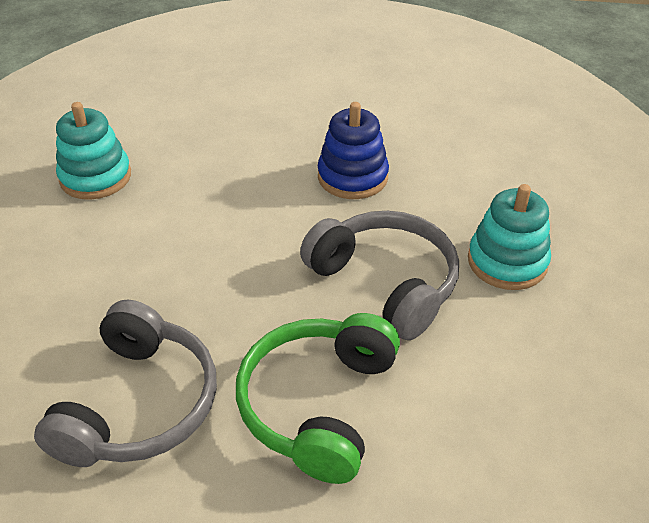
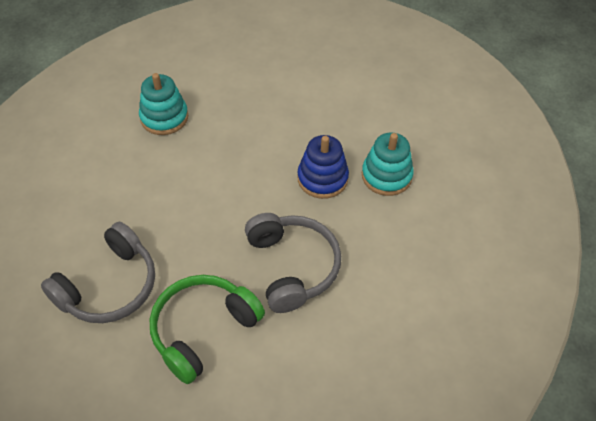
camera: 25 degrees right, 10 degrees up
turquoise stacking toy [468,184,551,290] -> turquoise stacking toy moved to [362,132,414,196]

